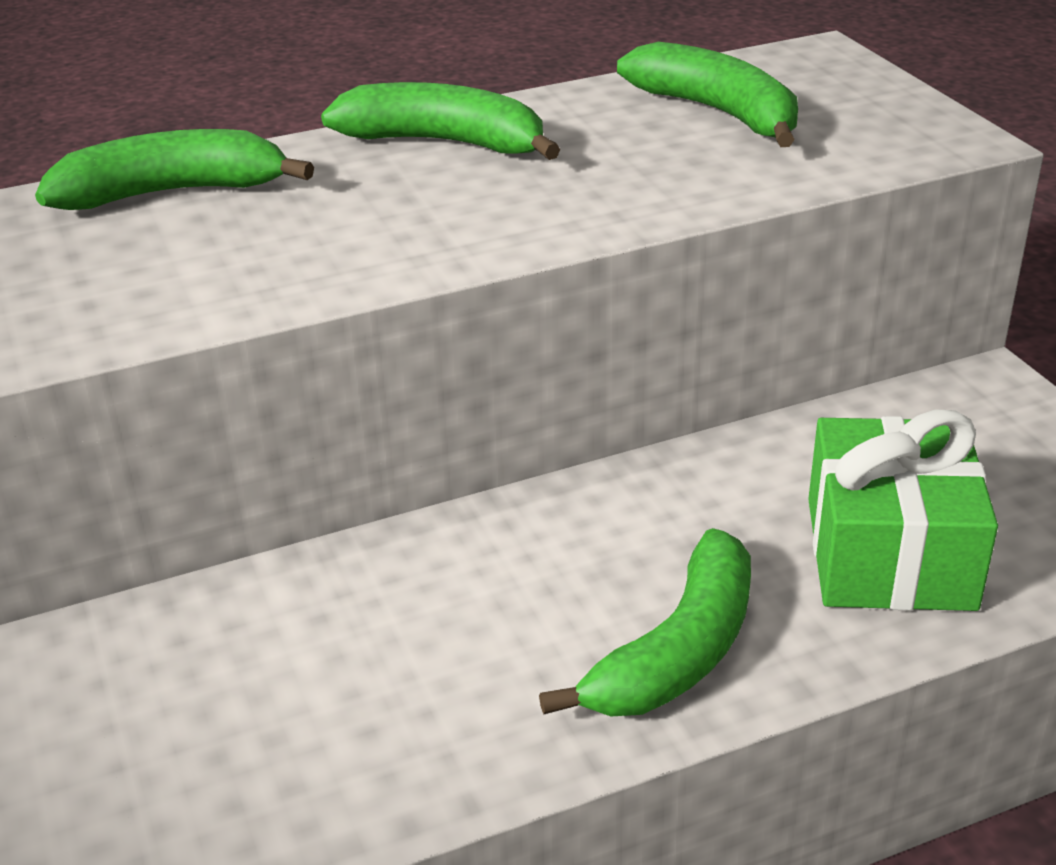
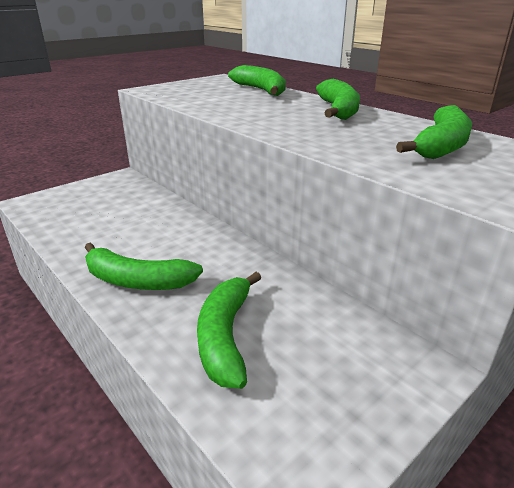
camera: 70 degrees right, 5 degrees down
green gift [808,409,998,611] -> green banana [197,272,261,389]

